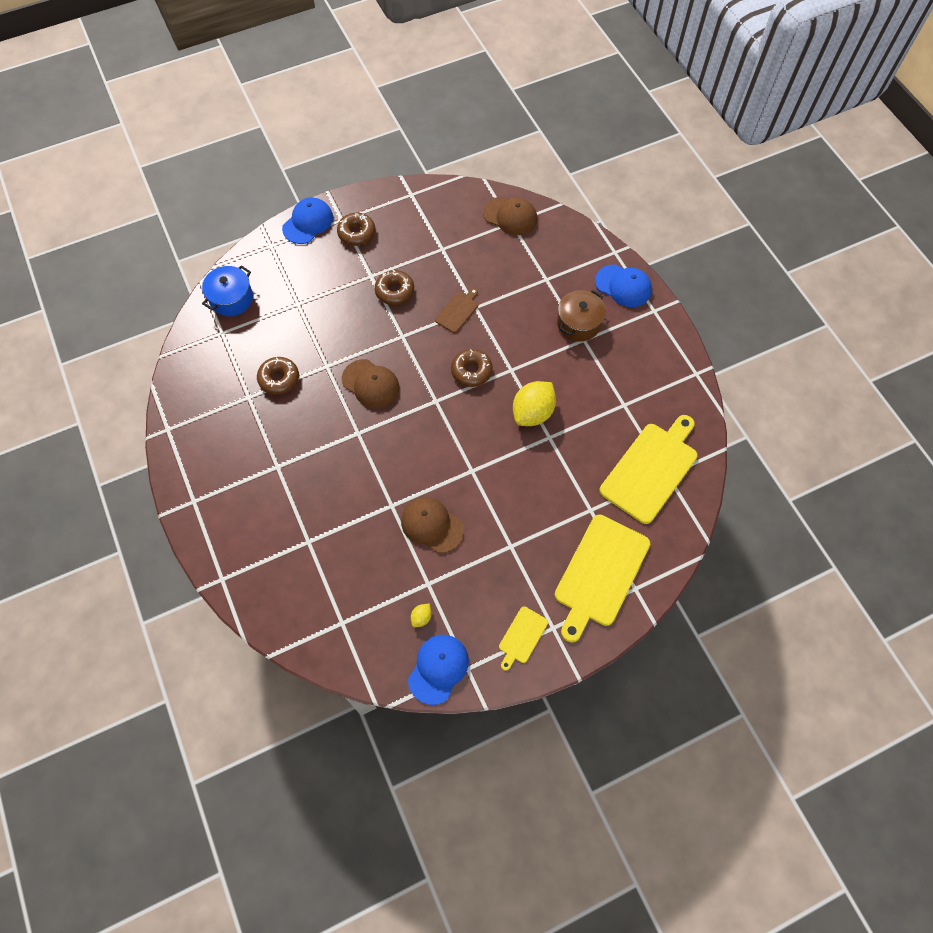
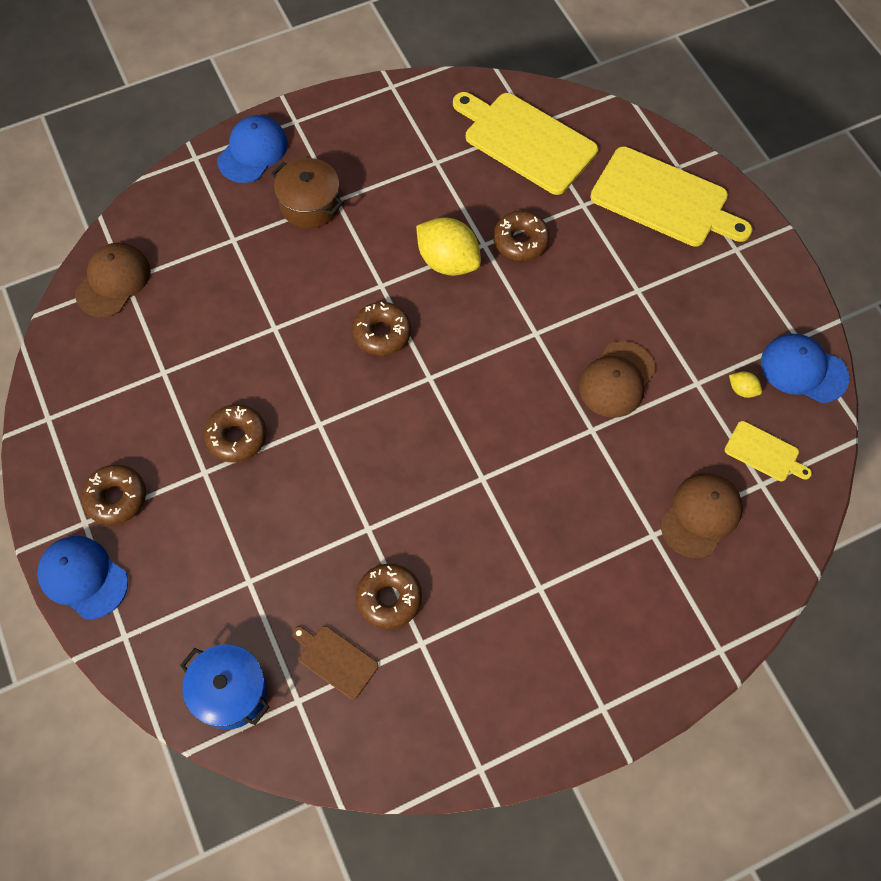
camera: 90 degrees left, 0 degrees up
brown cap [342,359,399,408] -> brown cap moved to [660,473,743,558]
brown cutting board [435,288,478,333] -> brown cutting board moved to [292,626,379,699]
yellow cutting board [499,606,548,671] -> yellow cutting board moved to [724,421,812,481]
none -> brown donut [493,211,550,261]

